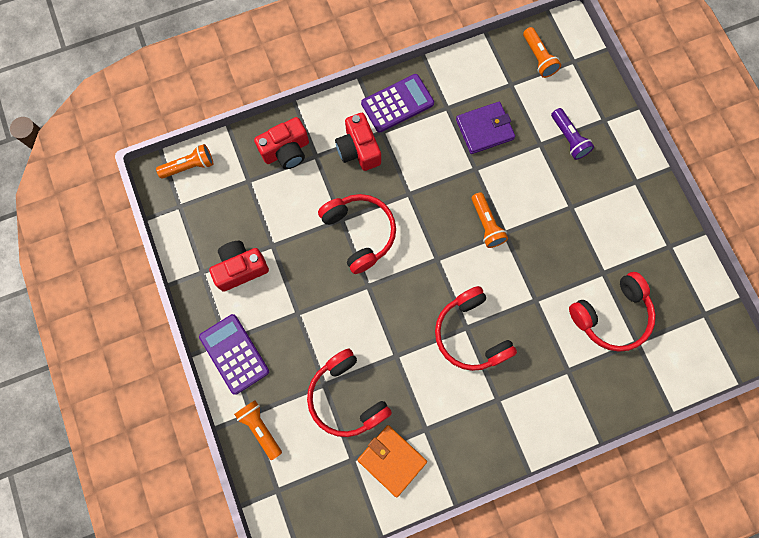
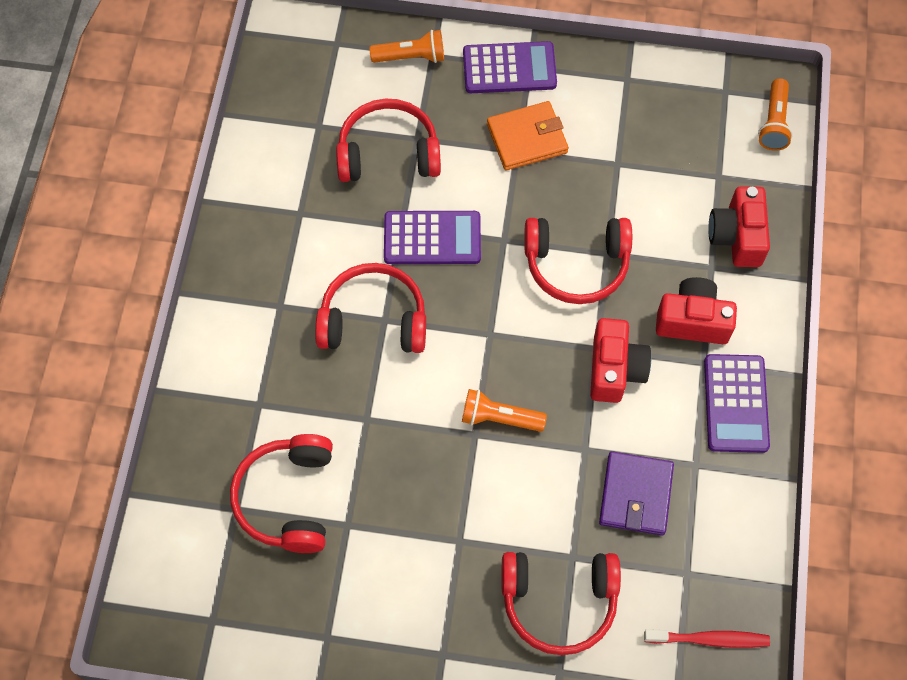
camera: 120 degrees right, 10 degrees down
red camera [209,241,269,292] -> red camera moved to [590,318,651,403]
orange wallet [357,425,427,498] -> orange wallet moved to [487,101,569,170]
orange flashlight [523,27,561,78] -> red toothbrush [644,629,770,648]
purple flashlight [551,108,594,160] -> red headphones [501,552,621,655]
none -> purple calculator [384,211,481,264]

